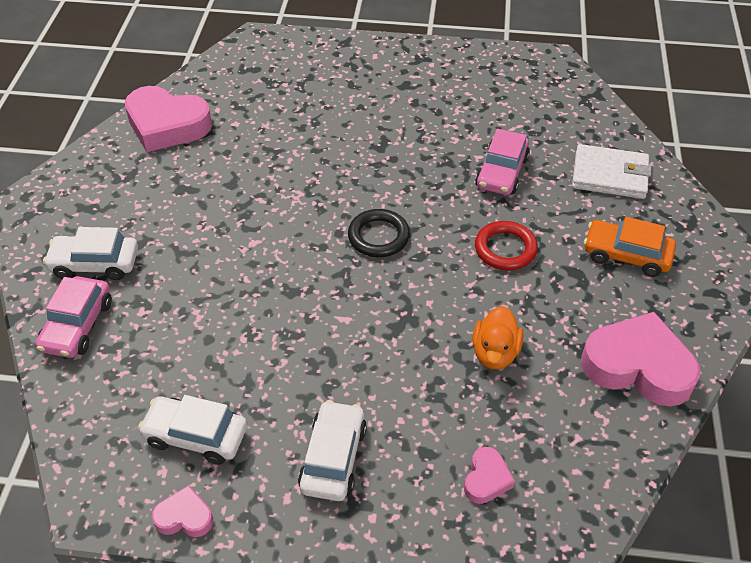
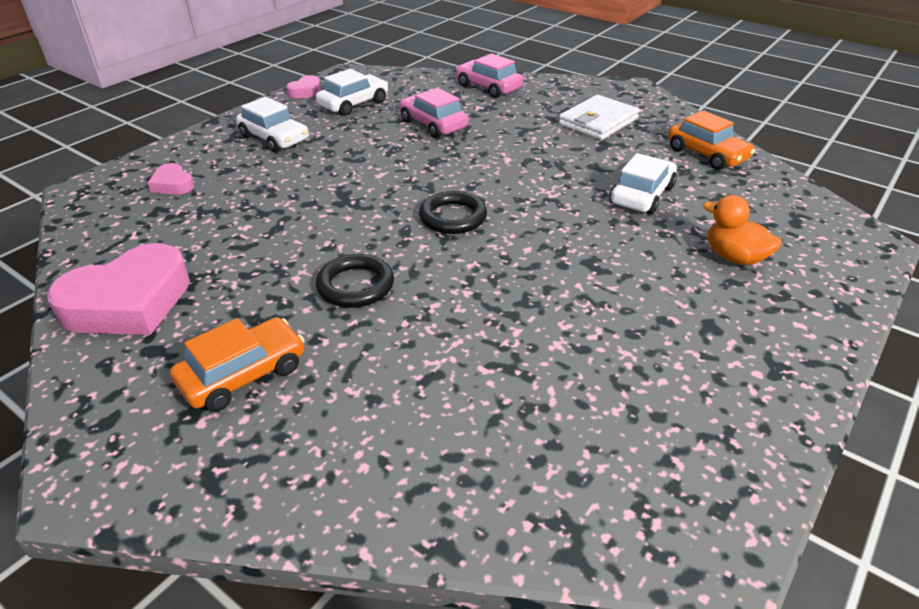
camera: 120 degrees right, 10 degrees down
white car [43,227,138,280] -> white car moved to [609,153,677,214]
pink heart [125,86,212,152] -> orange car [668,110,755,170]
orange duck [472,306,523,369] -> orange duck moved to [703,195,782,265]
pink car [475,129,530,195] -> pink car moved to [399,88,469,138]
red ring [475,221,538,270] -> black ring [316,254,394,308]
white wallet [572,144,652,199] -> white wallet moved to [559,95,640,140]

